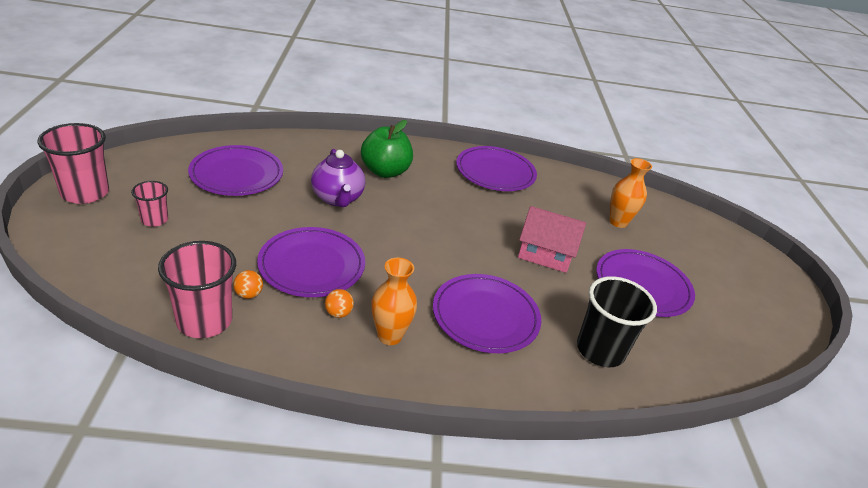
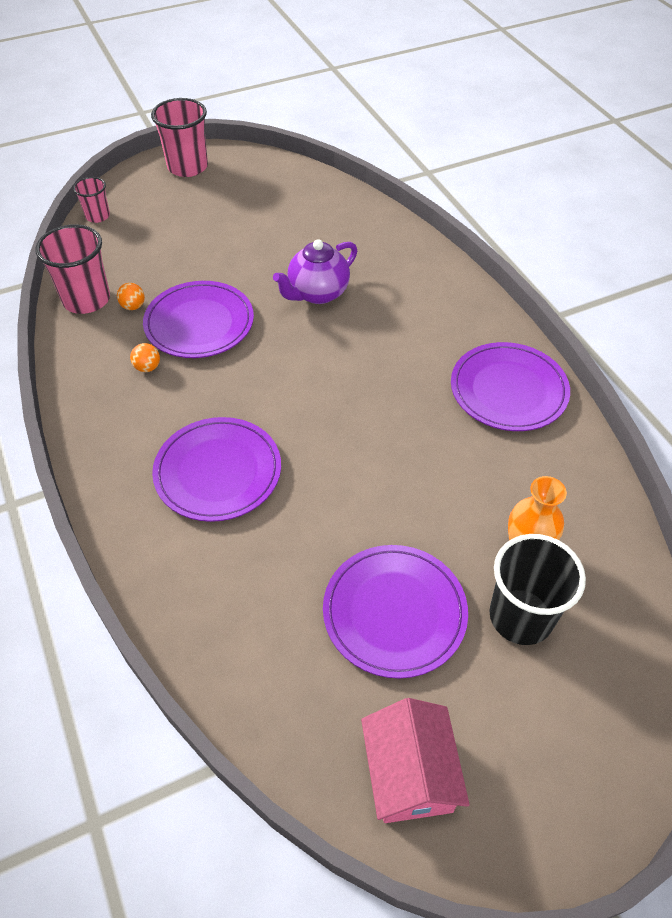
camera: 70 degrees right, 15 degrees up
pink cup [131,181,168,227] -> pink cup moved to [73,177,110,223]
purple plate [188,145,283,196] -> none
green apple [361,120,413,178] -> none
orange vase [372,257,417,345] -> none
pink house [518,206,586,273] -> pink house moved to [361,698,470,823]
black cup [577,276,657,367] -> black cup moved to [489,534,586,645]

